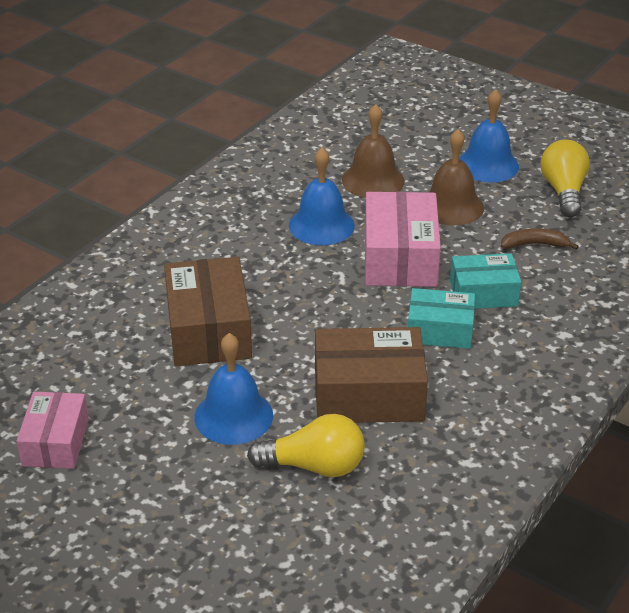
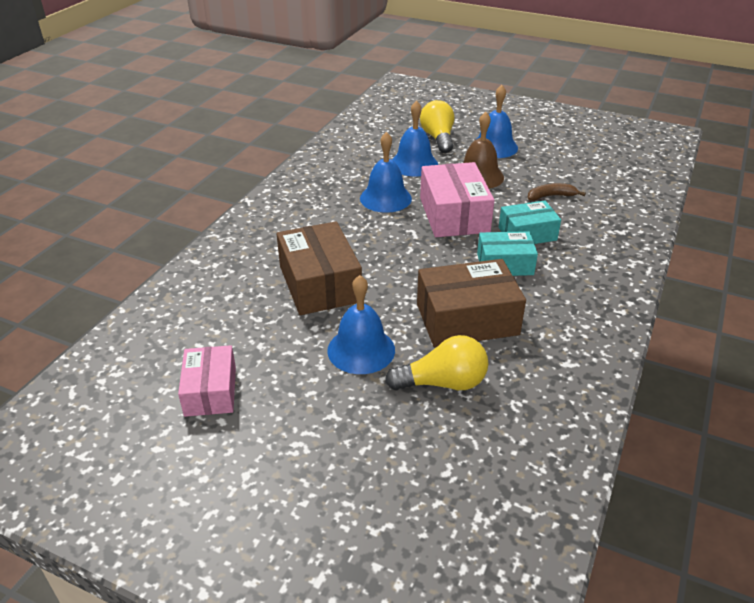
camera: 10 degrees left, 0 degrees up
brown bell [342,104,405,198] -> blue bell [392,100,438,177]
yellow light bulb [541,139,590,217] -> yellow light bulb moved to [420,100,454,153]

